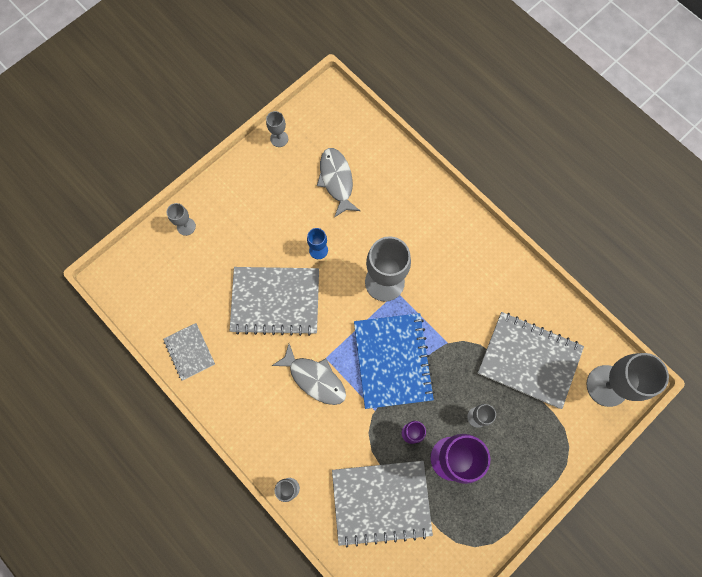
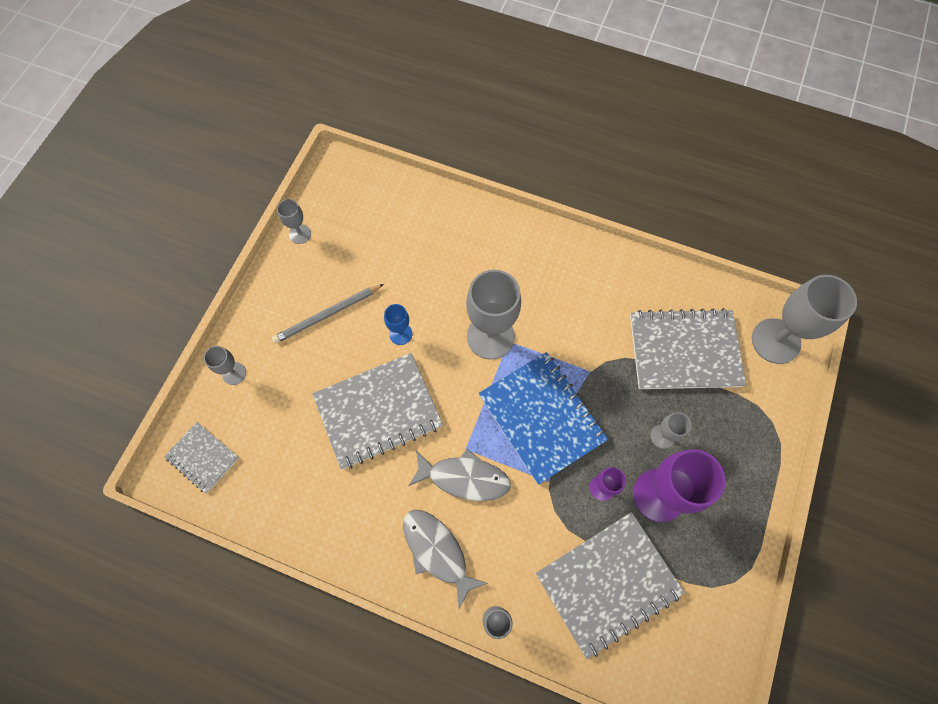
camera: 25 degrees left, 5 degrees down
grey notebook [163,323,215,380] -> grey notebook moved to [164,422,239,493]
grey fish [317,148,360,218] -> grey fish moved to [403,510,488,608]
none -> grey pencil [272,284,384,344]

